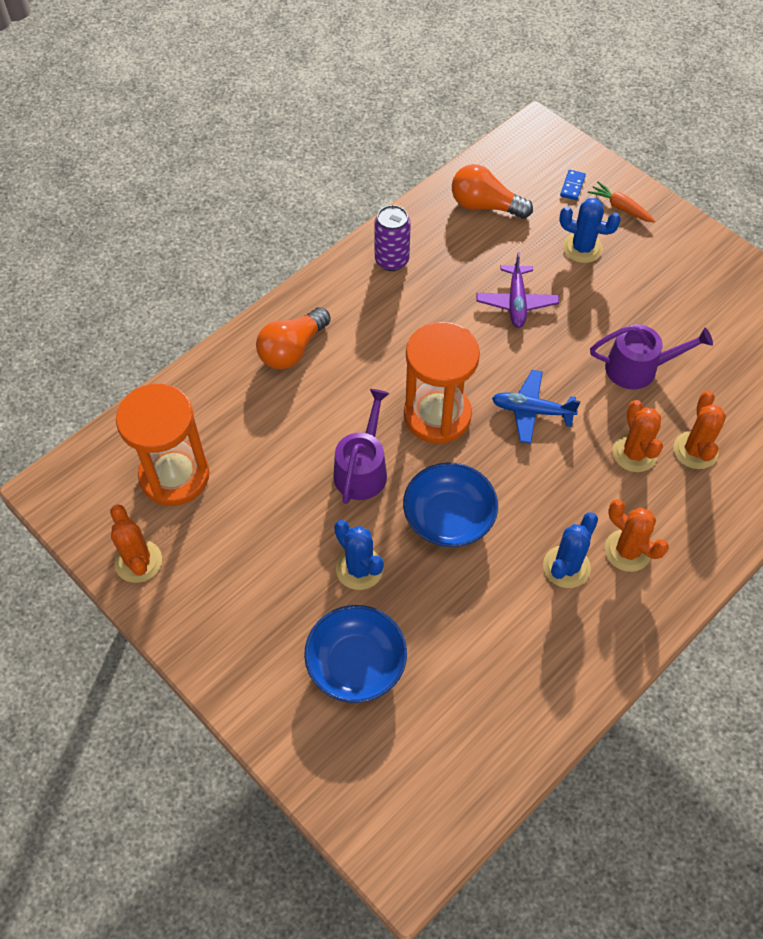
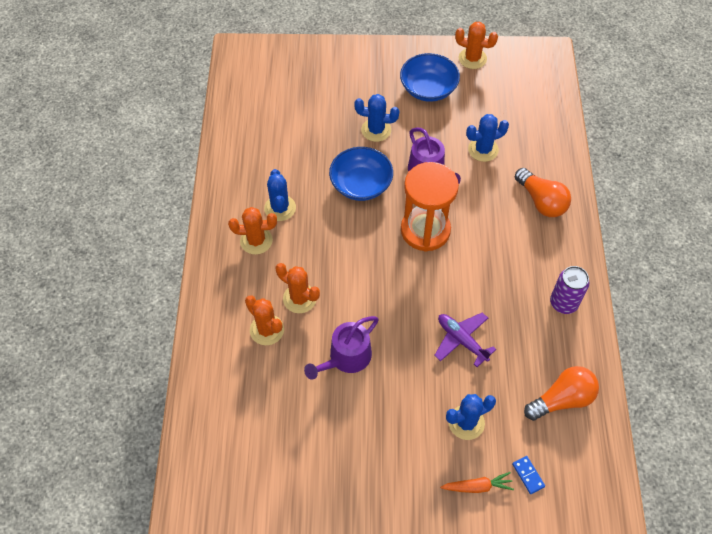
camera: 135 degrees right, 0 degrees up
orange hourglass [116,384,209,506] -> none
orange light bulb [256,307,331,370] -> orange light bulb turned 150 degrees clockwise [515,168,571,217]
blue bowl [304,605,407,703] -> blue bowl moved to [400,53,460,102]
blue plane [492,370,581,444] -> none
none -> blue cactus [466,114,509,162]

